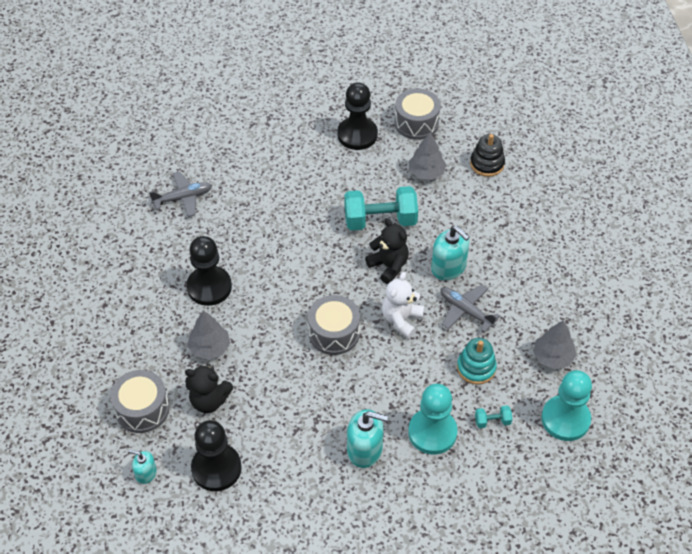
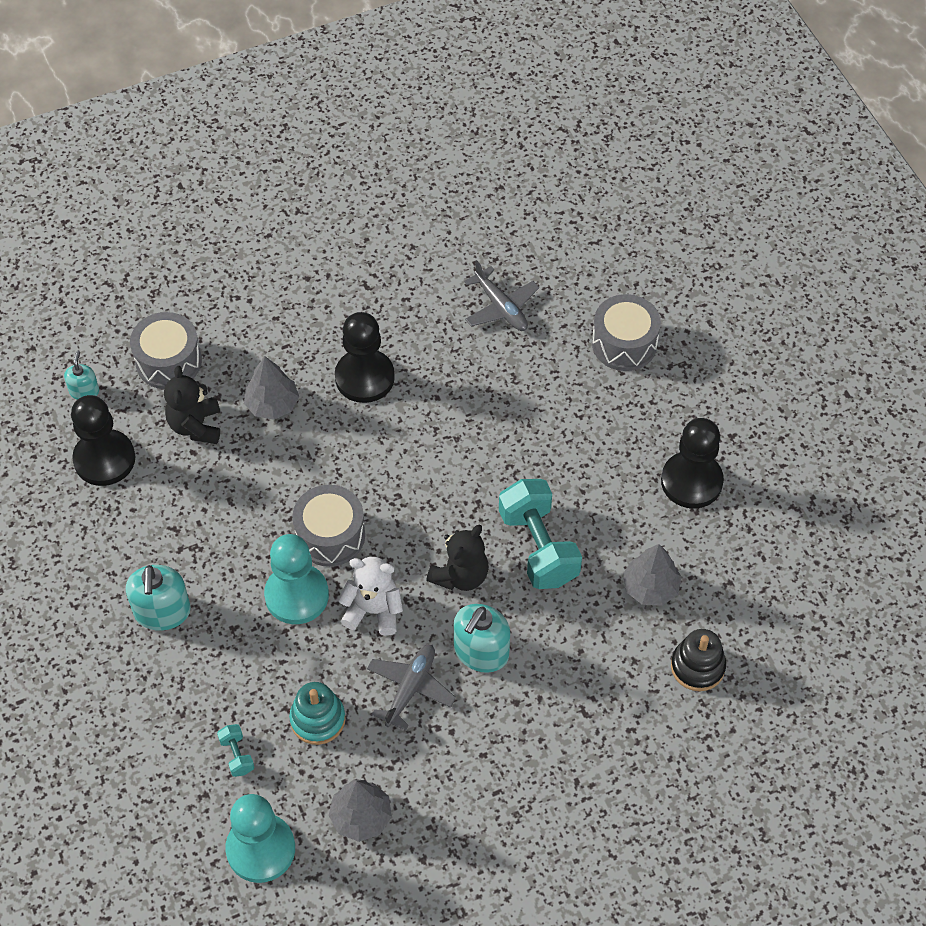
camera: 75 degrees right, 5 degrees up
grey drum [395,88,441,140] -> grey drum moved to [592,294,661,371]
turquoise pawn [408,384,458,454] -> turquoise pawn moved to [264,534,329,624]

